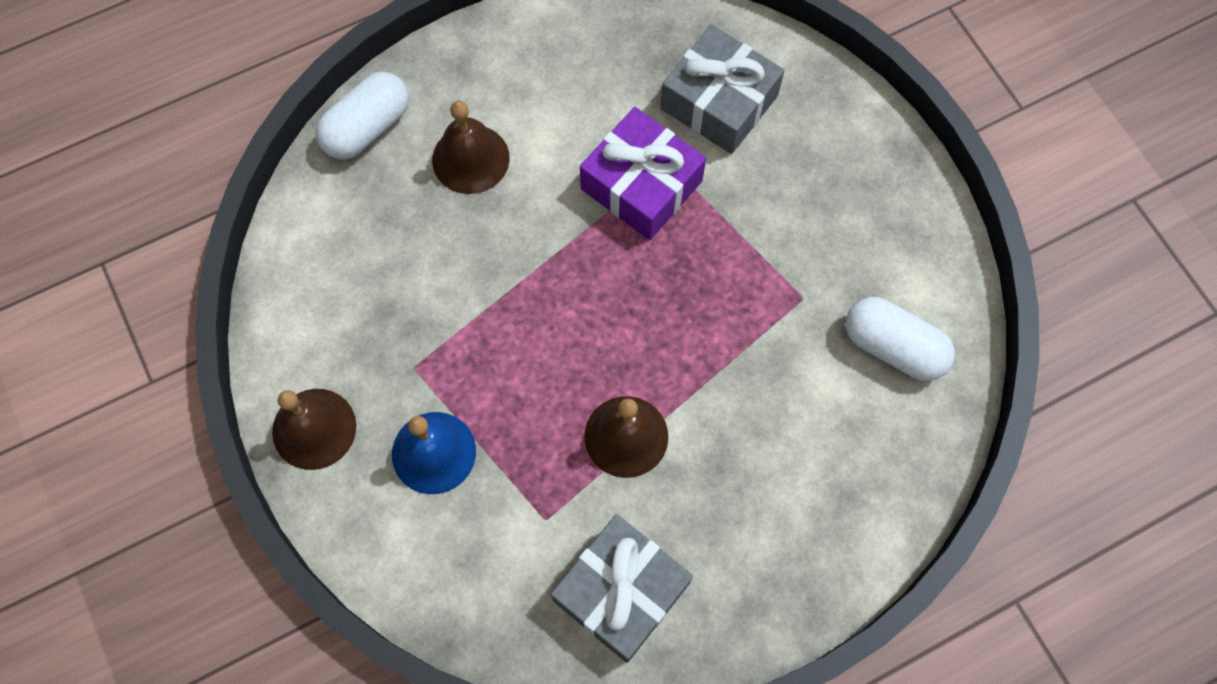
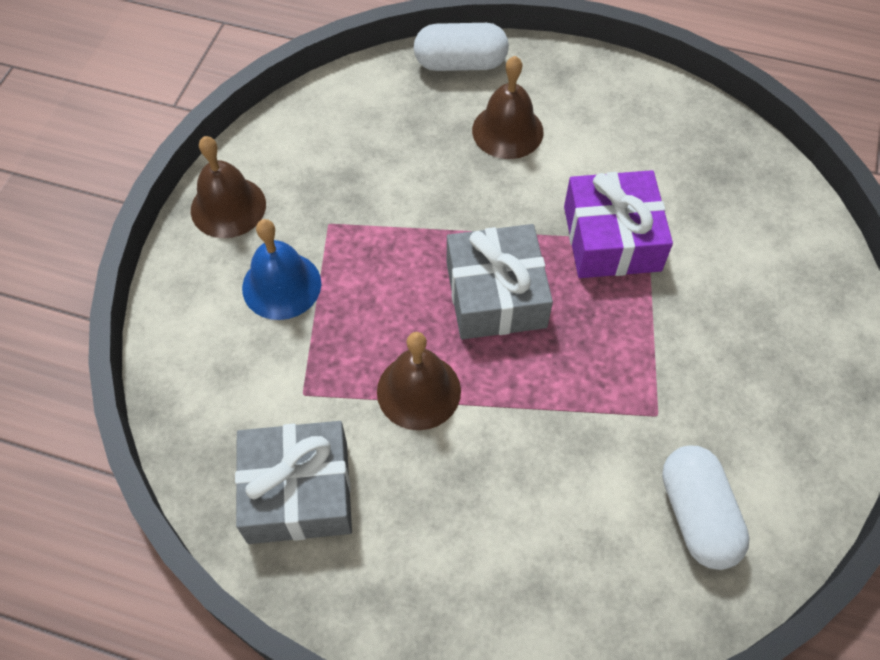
camera: 45 degrees right, 10 degrees down
grey gift [660,24,785,154] -> grey gift moved to [447,224,553,339]

